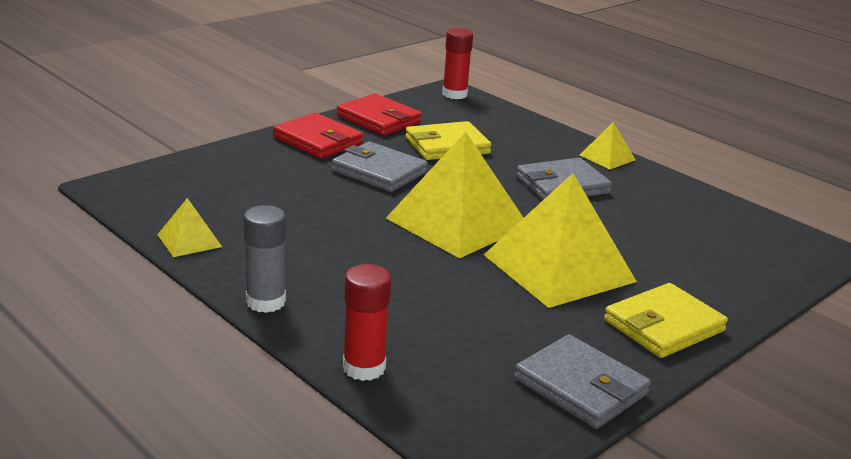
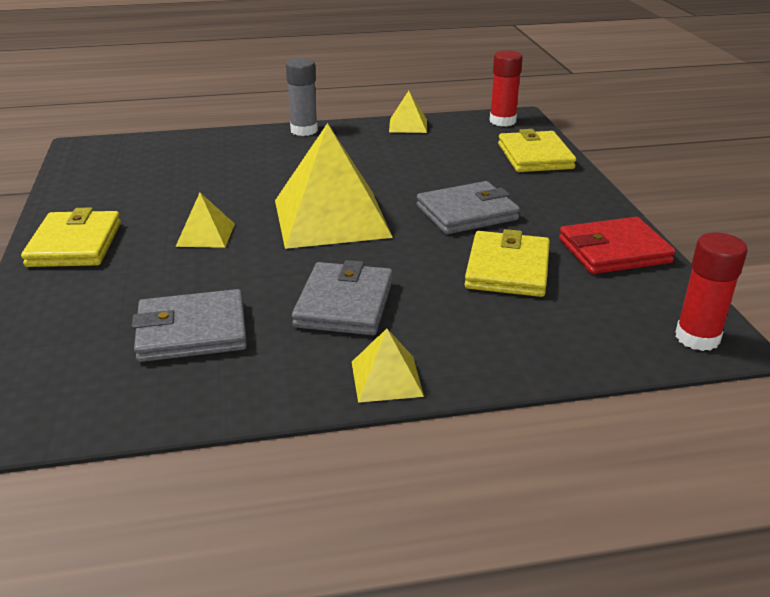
camera: 125 degrees right, 5 degrees up
red wallet [273,113,363,159] -> none
red glue stick [343,264,391,381] -> red glue stick moved to [489,50,523,126]
yellow pyramid [484,173,637,308] -> yellow pyramid [175,193,235,248], size x0.46
grey wallet [514,334,651,429] -> grey wallet moved to [132,289,247,362]
none -> yellow wallet [498,129,576,172]

